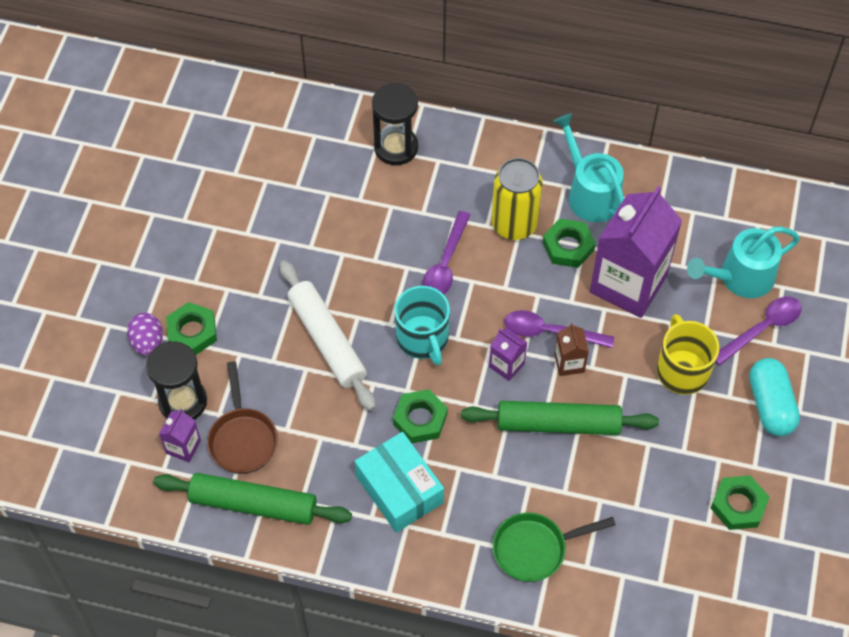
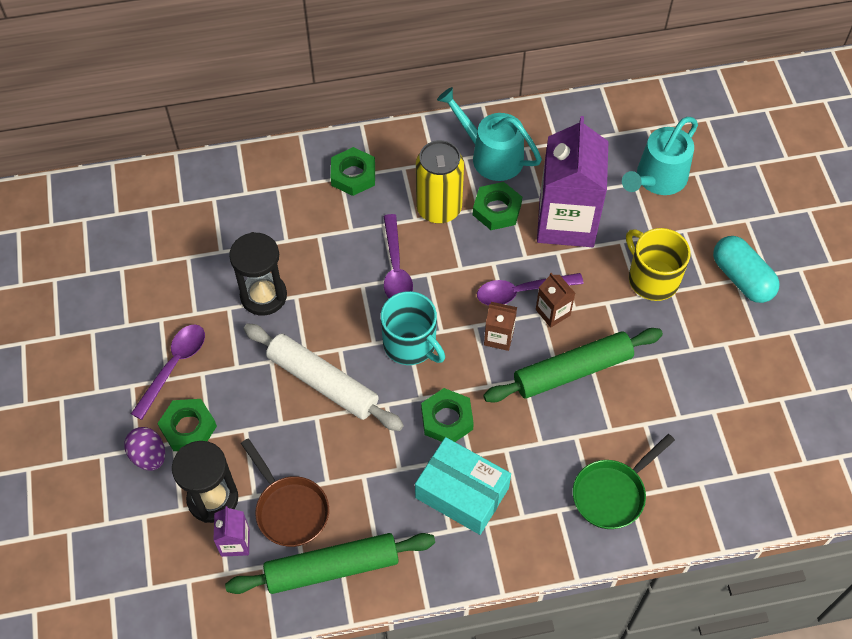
camera: 25 degrees left, 0 degrees up
black hourglass [372,83,418,165] -> black hourglass moved to [229,232,287,316]
purple carton [489,328,528,381] -> brown carton [484,302,517,351]
green nut [711,475,769,530] -> green nut moved to [331,147,375,196]
purple spoon [716,297,802,366] -> purple spoon moved to [131,324,205,420]

